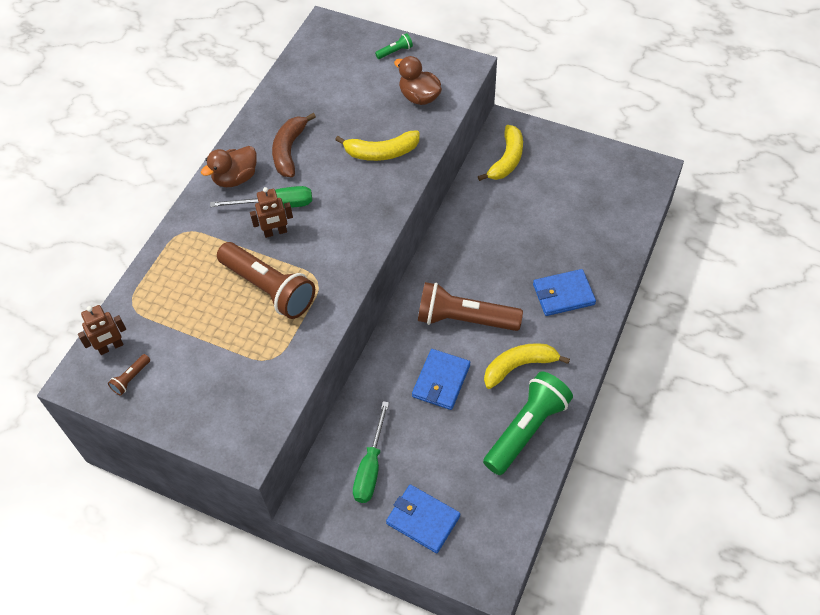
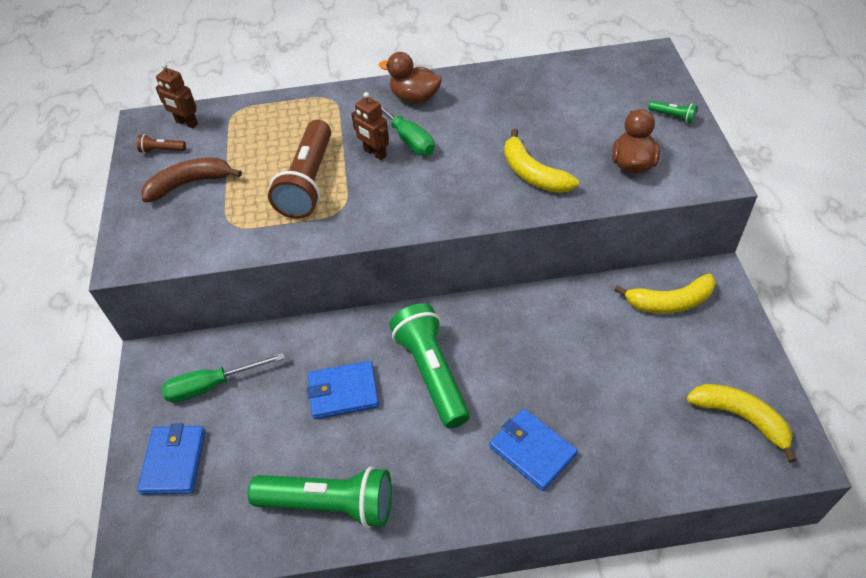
camera: 60 degrees right, 5 degrees down
brown banana [272,113,316,177] -> brown banana moved to [141,158,242,203]
brown flashlight [418,282,523,331] -> green flashlight [389,303,470,429]
yellow banana [484,343,570,389] -> yellow banana moved to [687,384,796,463]

